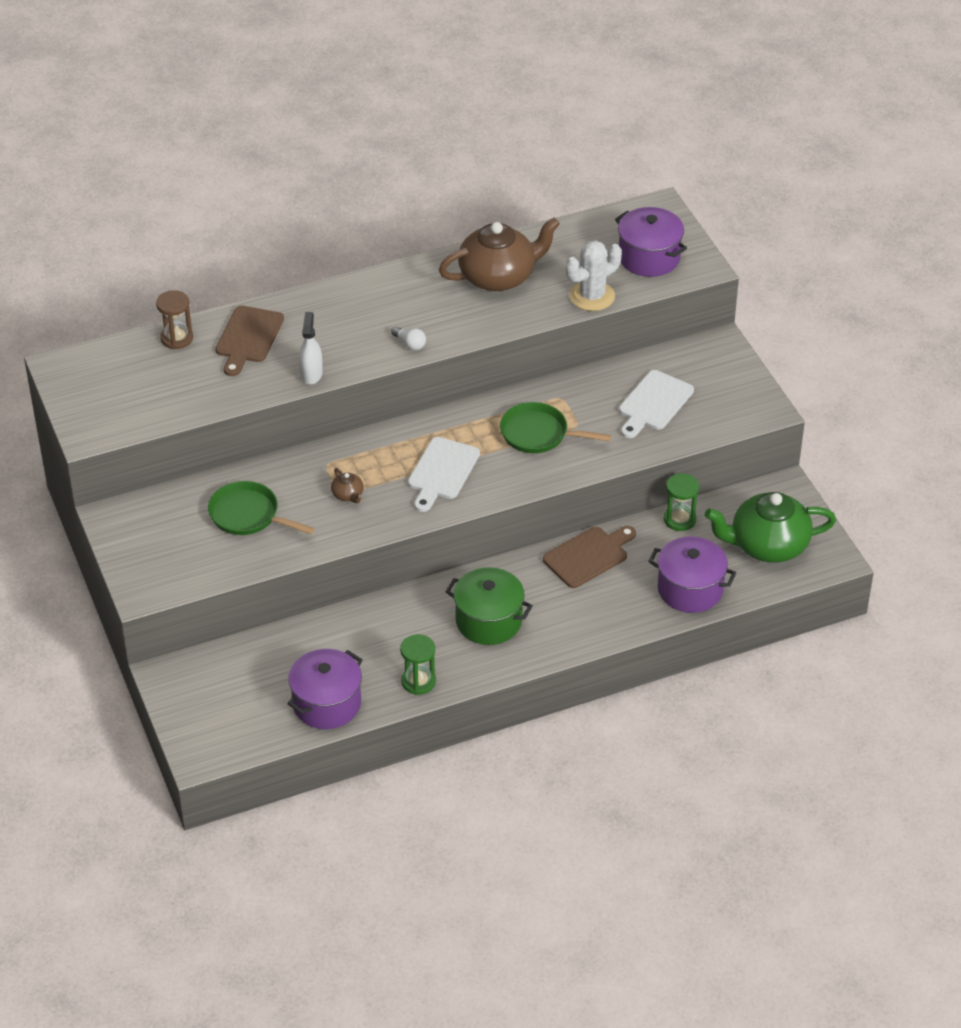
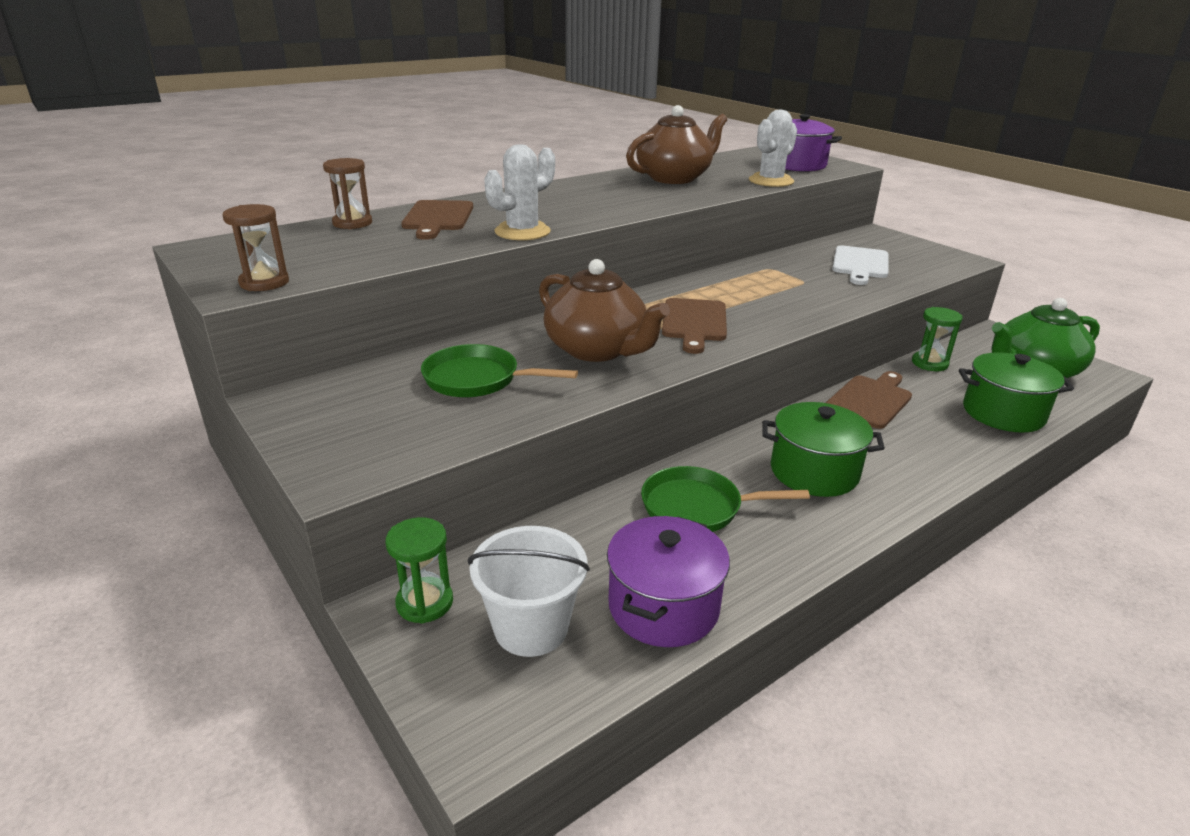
camera: 15 degrees left, 15 degrees down
white spray bottle [299,312,323,384] -> white cactus [484,144,555,241]
brown teapot [331,468,364,503] -> brown teapot [539,259,670,362], size x2.47
white light bulb [391,327,426,350] -> none
green hourglass [400,634,436,695] -> green hourglass moved to [386,517,453,624]
white cutting board [408,437,480,512] -> brown cutting board [662,298,727,354]
green pan [500,402,611,453] -> green pan moved to [641,466,810,532]
purple pot [648,536,736,613] -> green pot [959,352,1074,433]
none -> brown hourglass [222,204,289,291]
none -> white bucket [468,526,590,657]

